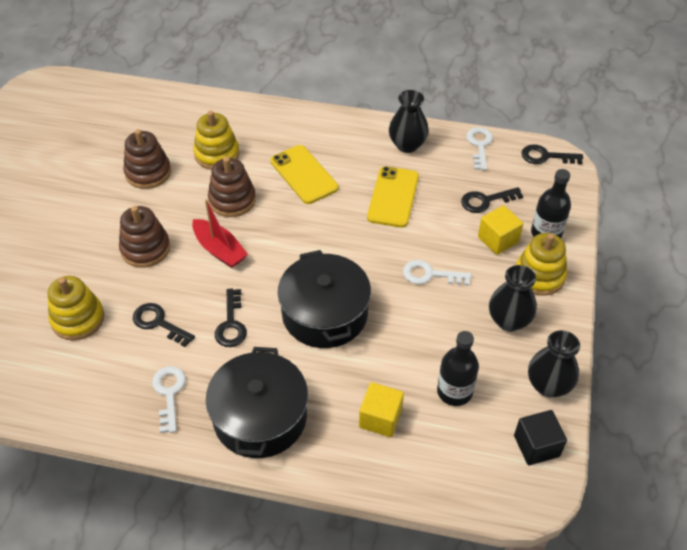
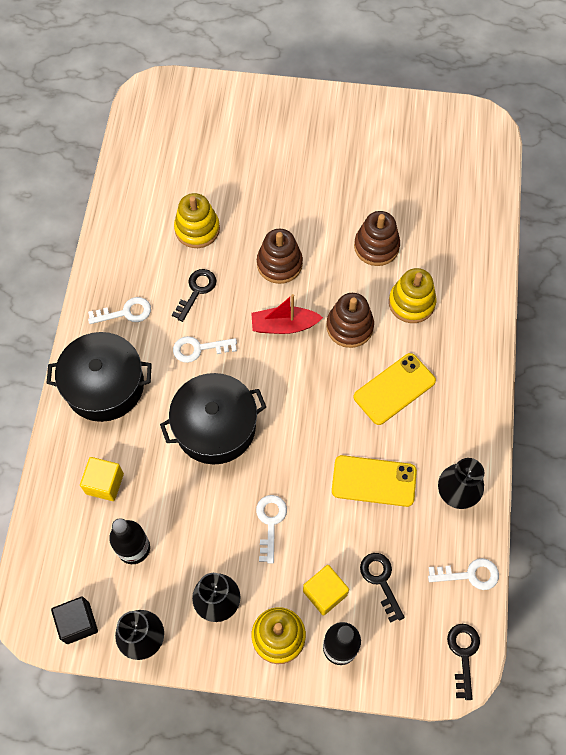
camera: 85 degrees right, 15 degrees up
red boat [192,199,248,268] -> red boat turned 45 degrees clockwise [251,294,323,334]
black key [215,289,247,347] -> white key [173,336,237,363]

